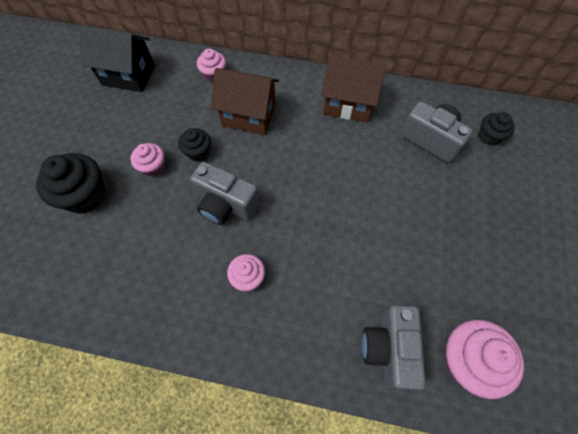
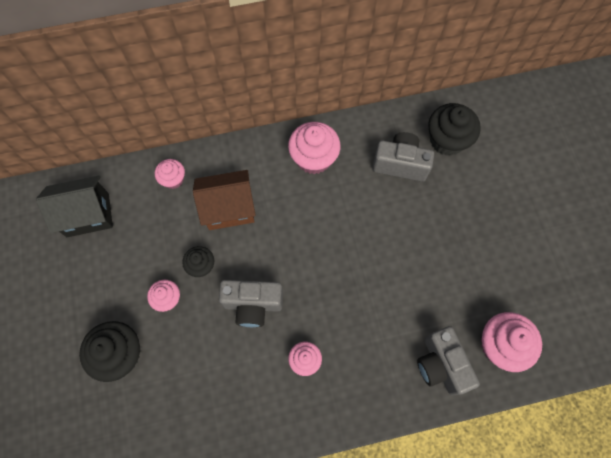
camera: 25 degrees left, 5 degrees up
brown house [322,56,386,122] -> pink cupcake [288,122,340,174]
black cupcake [479,112,515,146] -> black cupcake [428,103,481,156], size x1.73

